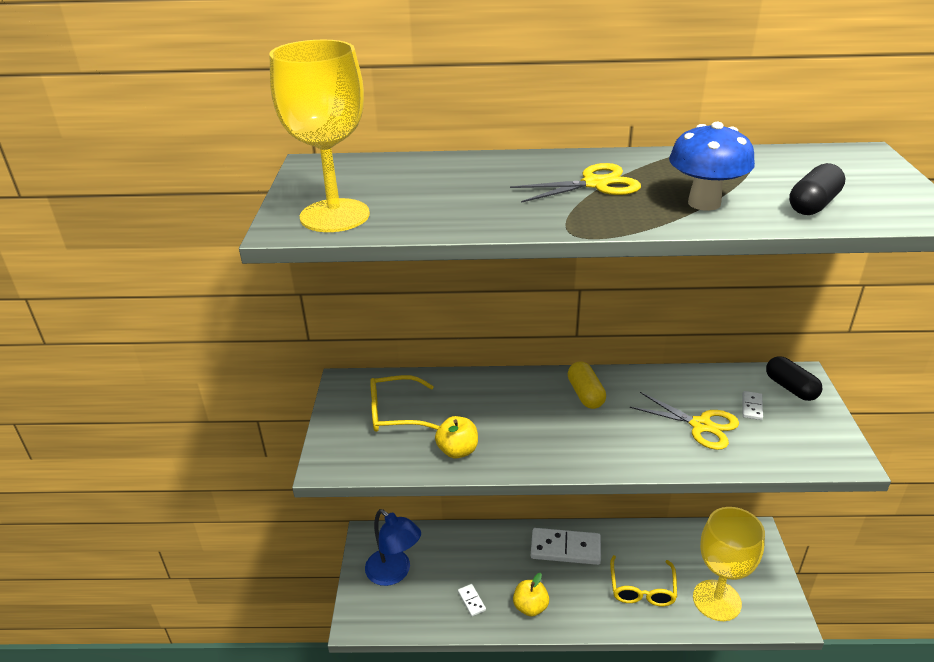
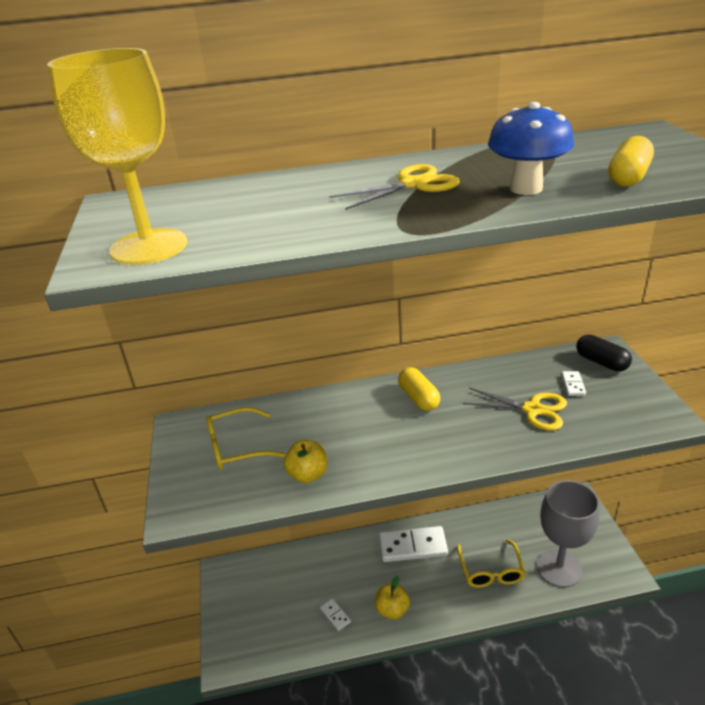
camera: 10 degrees left, 0 degrees up
blue lamp [365,509,421,586] -> none
yellow goblet [693,507,765,621] -> grey goblet [537,480,600,588]
black capsule [789,163,845,215] -> yellow capsule [608,136,654,187]

